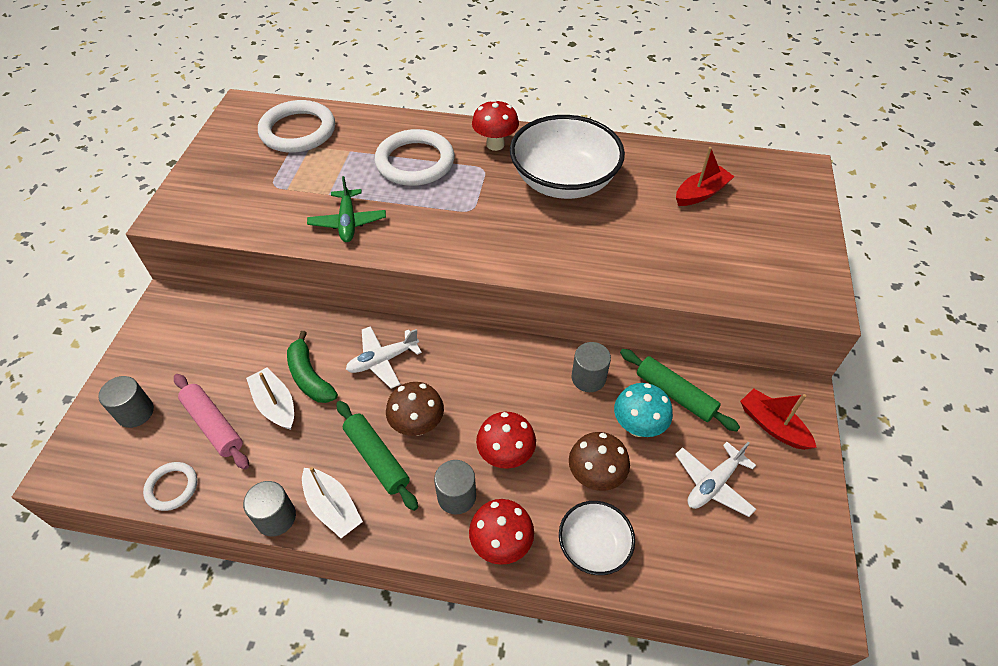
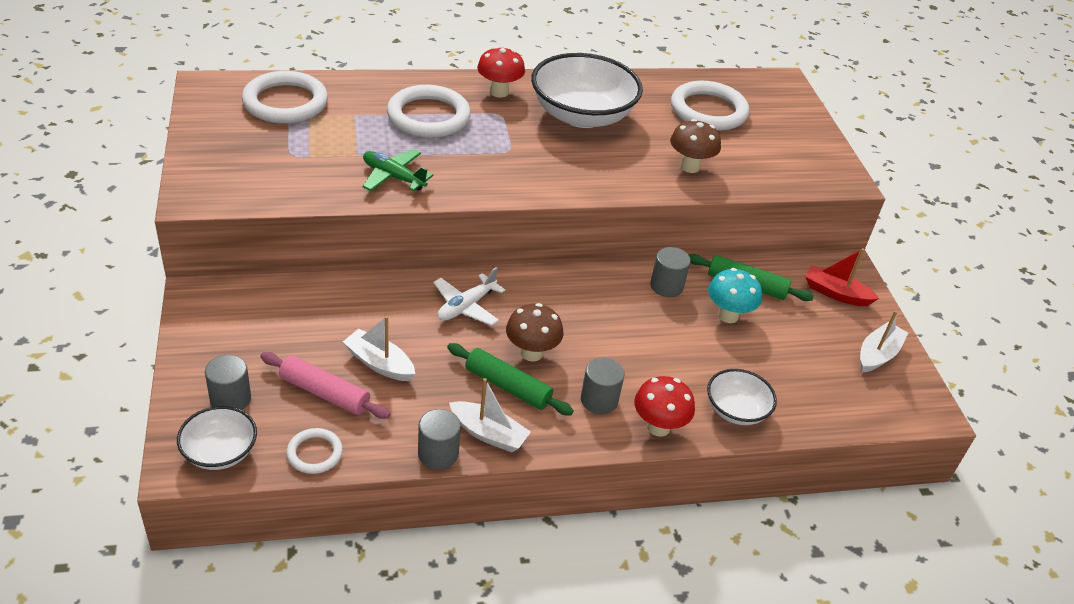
camera: 25 degrees left, 10 degrees down
green banana [287,331,338,403] -> none
green plane [307,176,386,242] -> green plane turned 150 degrees clockwise [362,149,433,191]
red mushroom [476,412,536,469] -> none
brown mushroom [569,432,630,491] -> brown mushroom moved to [670,119,721,173]
white plane [675,442,756,517] -> none
red boat [676,147,735,206] -> white ring [671,81,749,131]
none -> white bowl [177,406,257,470]
none -> white boat [860,310,908,373]

